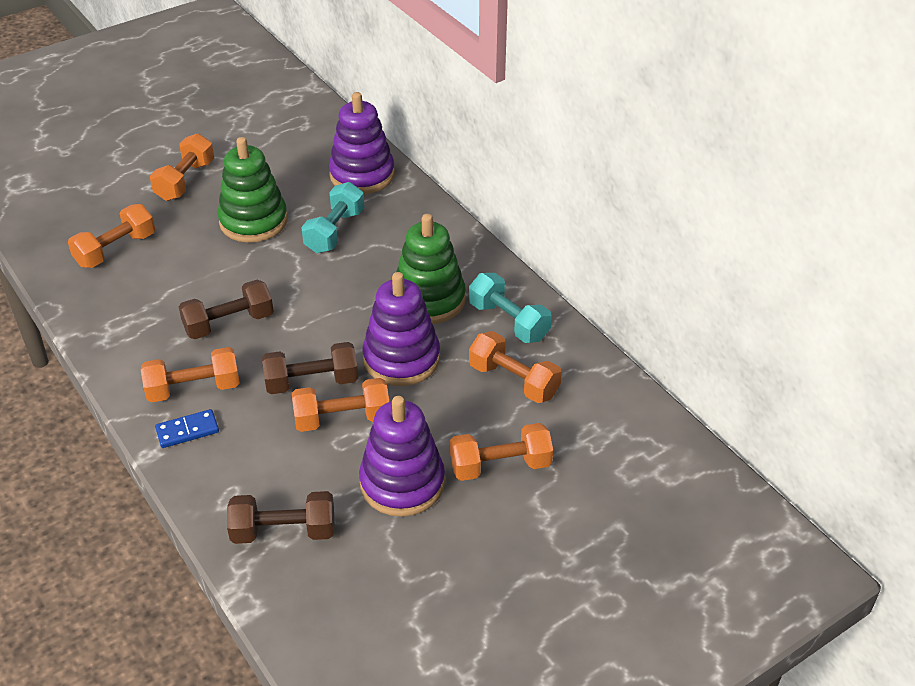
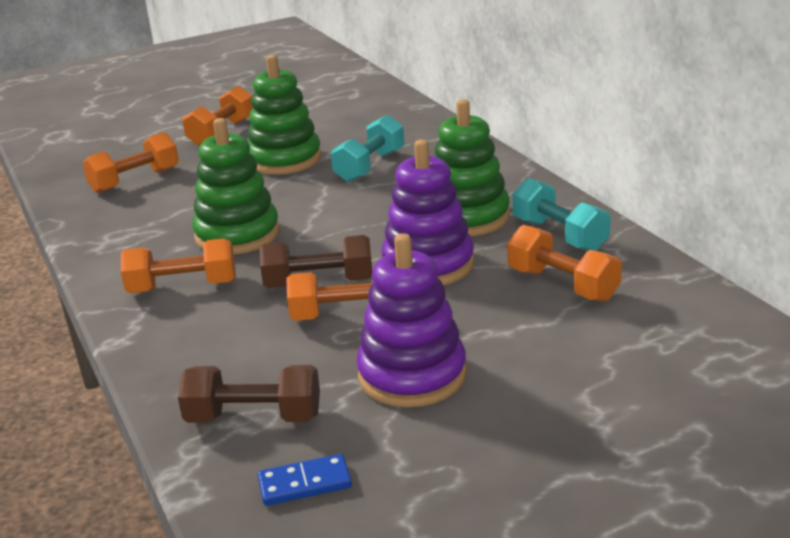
camera: 10 degrees right, 15 degrees down
blue domino [155,409,219,448] -> blue domino moved to [258,454,352,506]
brown dumbbell [179,280,274,339] -> green stacking toy [192,118,280,255]
purple stacking toy [329,92,395,194] -> none
orange dumbbell [450,423,553,481] -> none

